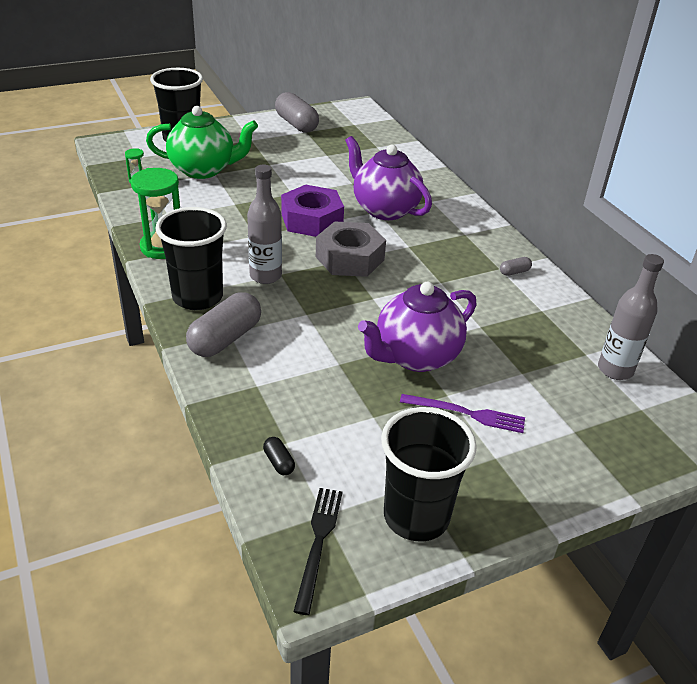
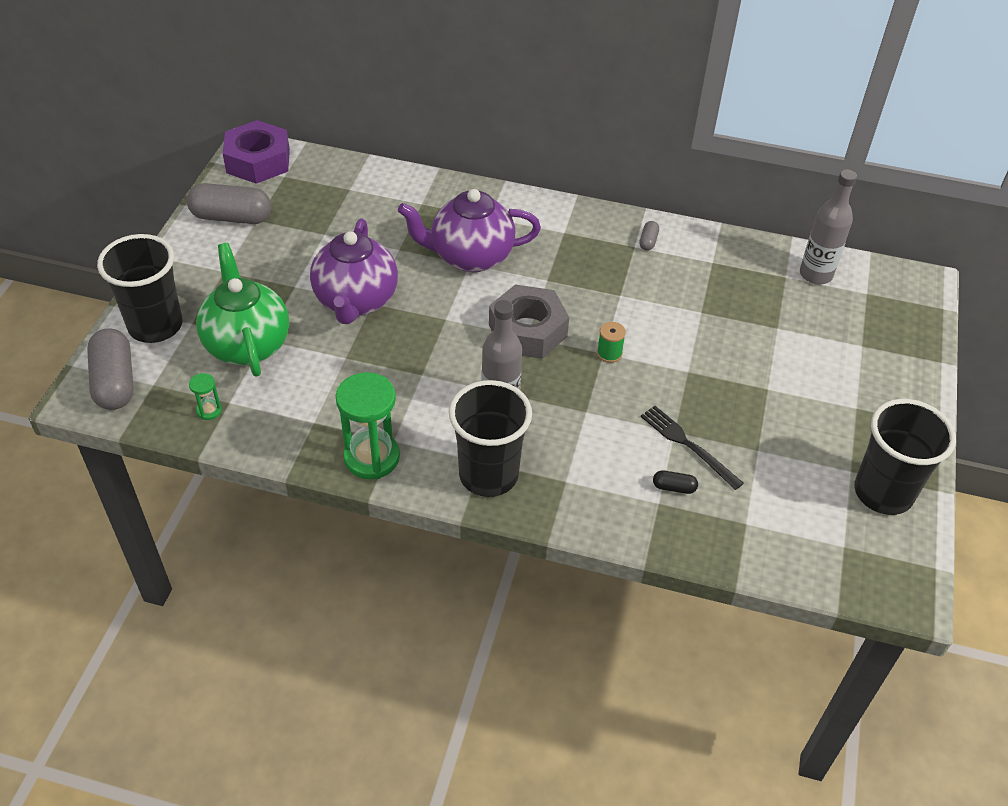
camera: 50 degrees left, 10 degrees up
green teapot [146,106,258,179] -> green teapot turned 60 degrees counterclockwise [196,243,289,376]
grey capsule [186,292,261,357] -> grey capsule moved to [87,328,134,410]
black capsule [263,437,295,475] -> black capsule moved to [653,470,698,494]
purple nut [281,185,344,237] -> purple nut moved to [222,120,290,184]
black fork [293,488,343,615] -> black fork moved to [641,406,744,490]
purple teapot [358,282,477,372] -> purple teapot moved to [310,219,398,324]
purple fork [400,394,525,433] -> none
none -> green spool [597,322,626,363]

